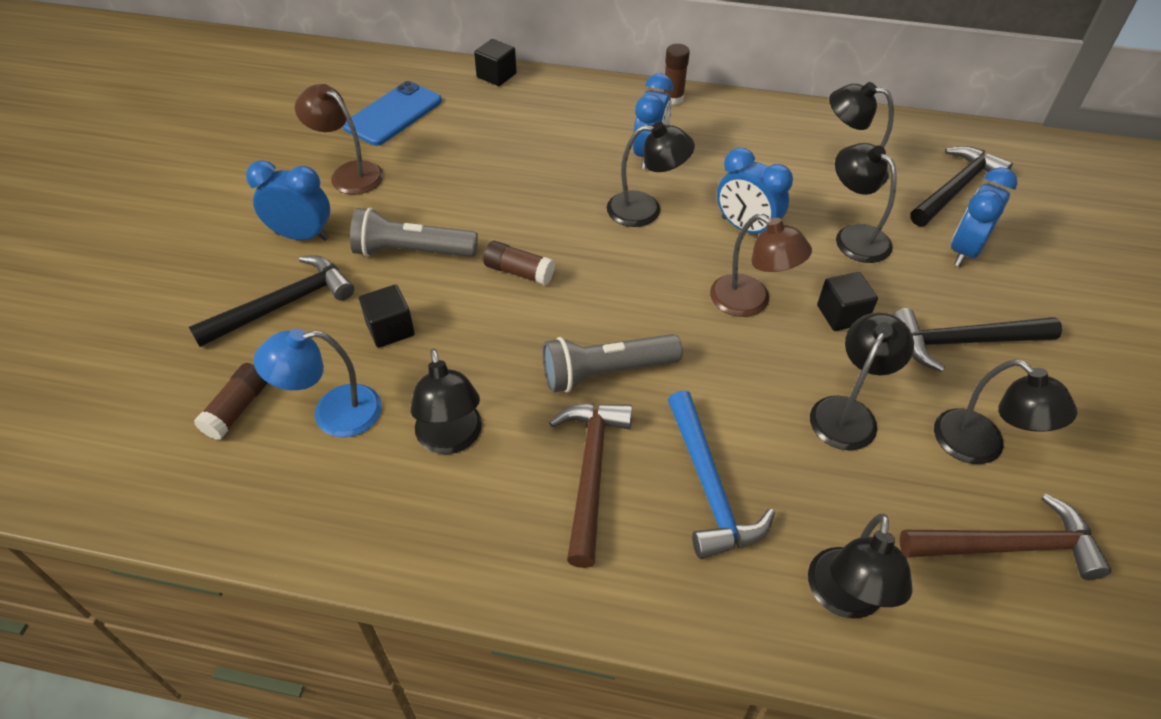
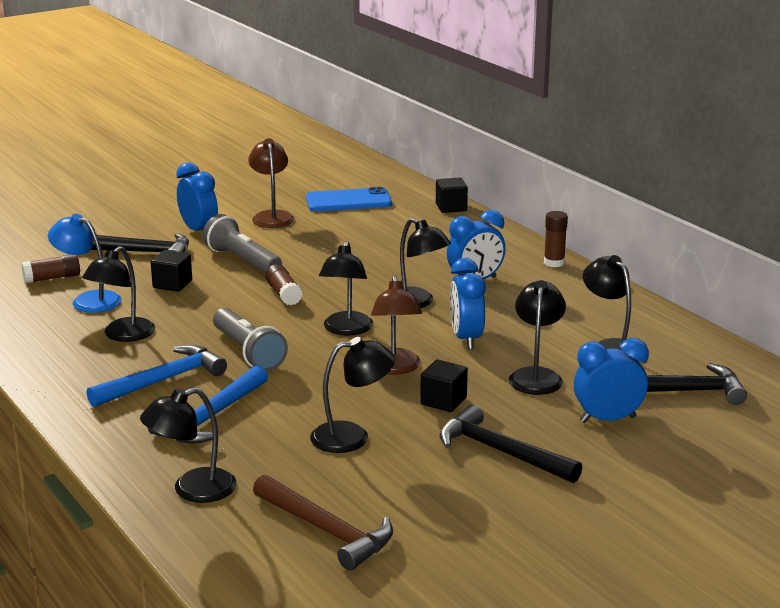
camera: 45 degrees right, 25 degrees down
grey flashlight [543,334,683,393] -> grey flashlight turned 150 degrees counterclockwise [213,308,288,371]
brown hammer [549,403,632,568] -> blue hammer [86,345,227,407]
black lamp [934,359,1077,464] -> black lamp moved to [319,241,373,335]

